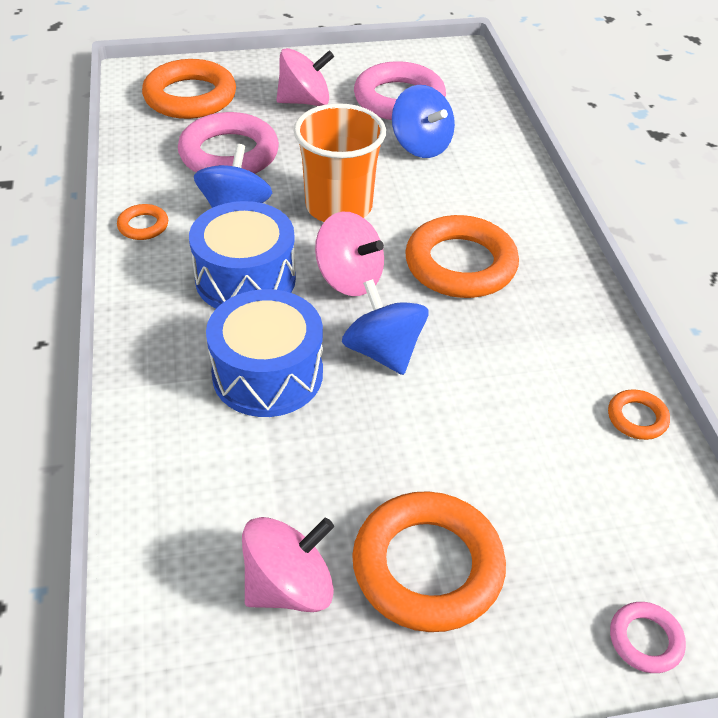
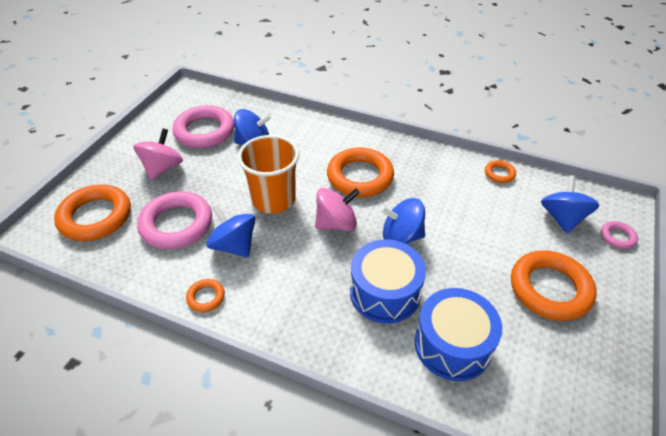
camera: 55 degrees left, 0 degrees up
blue drum [189,201,296,308] -> blue drum moved to [415,288,502,381]
pink spinning top [242,517,334,612] -> none
none -> blue spinning top [541,176,599,233]

